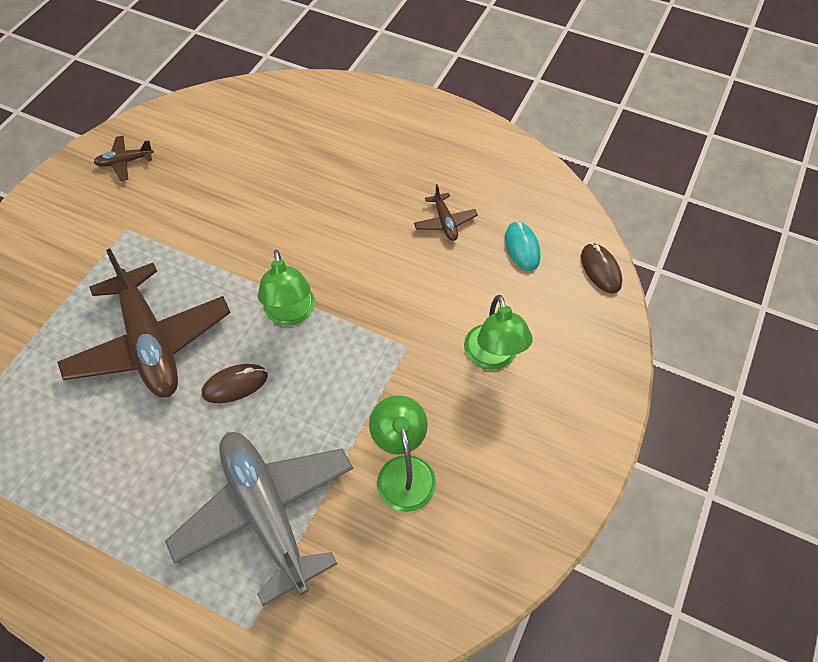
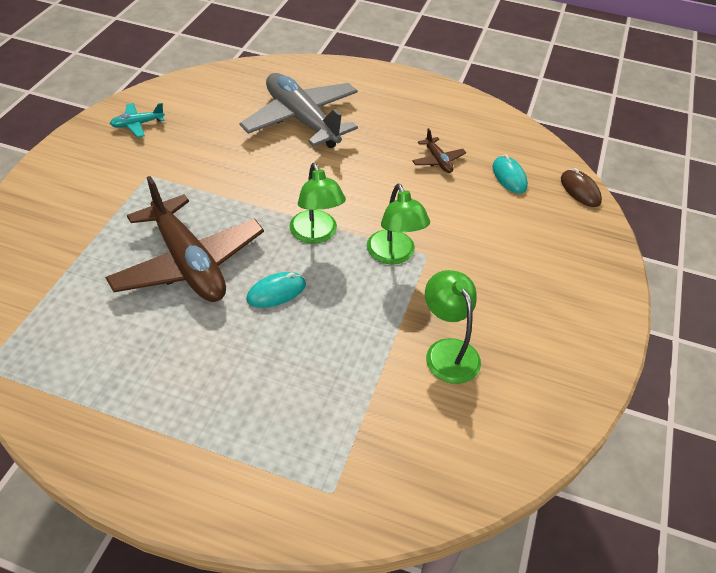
camera: 10 degrees left, 10 degrees down
brown plane [94,136,154,181] -> turquoise plane [110,103,165,137]
grey plane [165,432,353,606] -> grey plane moved to [239,73,358,148]
brown mouse [202,364,268,403] -> turquoise mouse [246,272,306,308]
green lamp [464,295,533,370] -> green lamp moved to [367,184,430,265]

